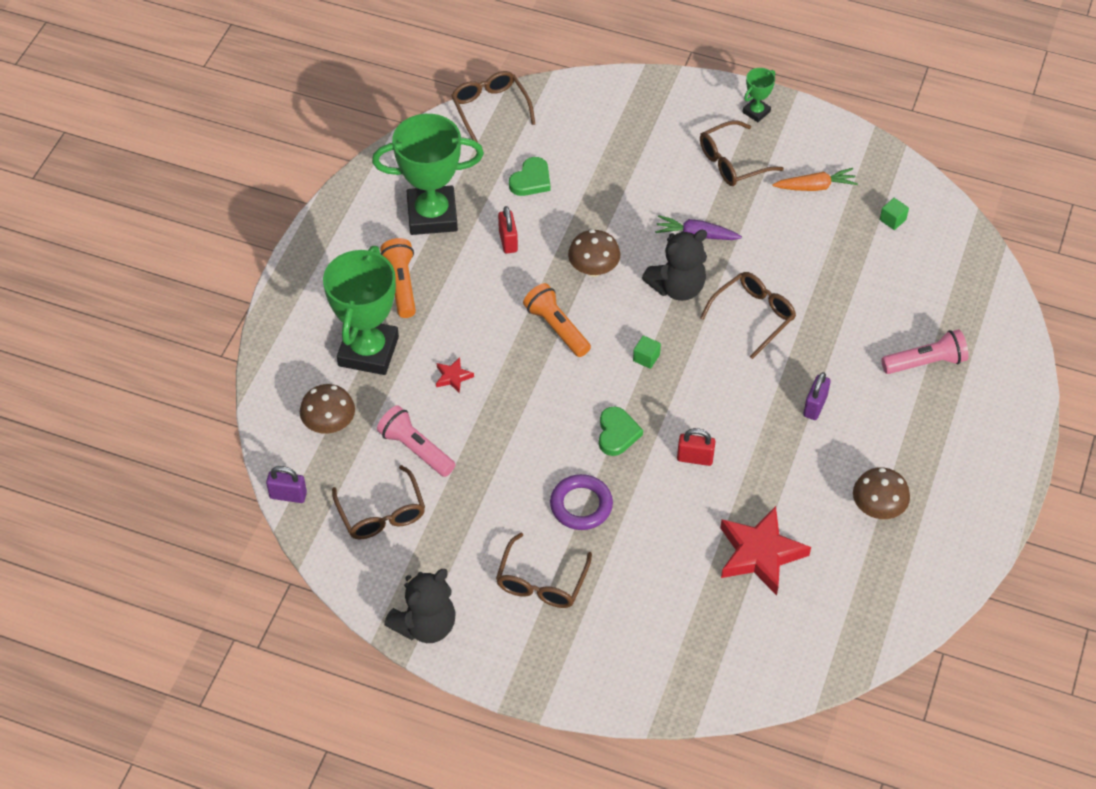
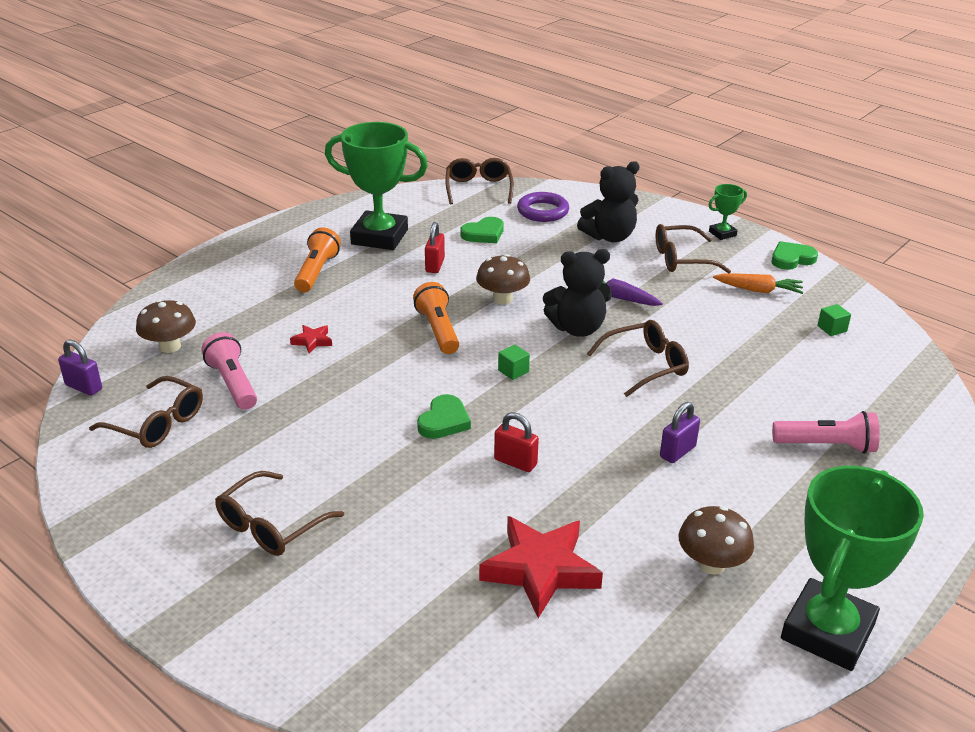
camera: 20 degrees right, 20 degrees down
green trophy [323,246,399,375] -> green trophy moved to [781,466,924,671]
brown glasses [332,465,425,539] -> brown glasses turned 60 degrees counterclockwise [89,376,203,448]
black teddy bear [384,569,456,643] -> black teddy bear moved to [577,161,640,242]
purple ring [550,474,613,530] -> purple ring moved to [517,192,569,222]
none -> green heart [772,241,818,270]

